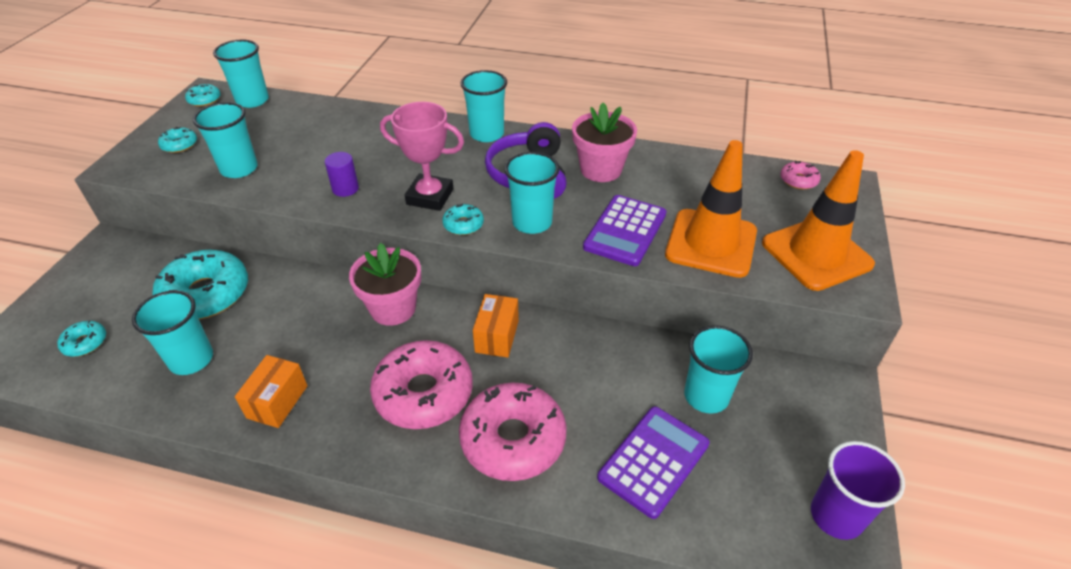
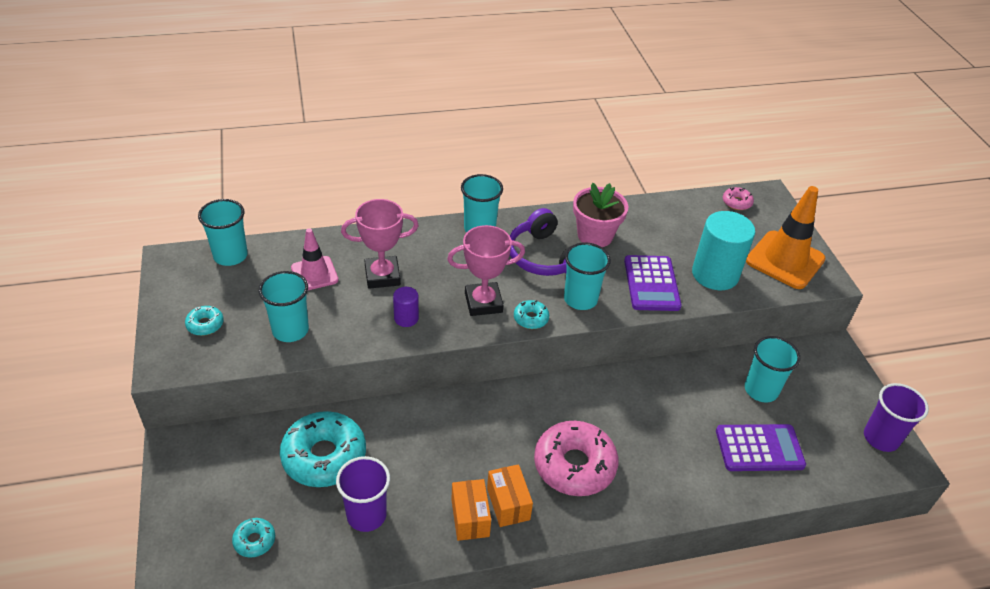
camera: 30 degrees left, 0 degrees up
turquoise cup [132,290,213,375] -> purple cup [336,456,390,532]
turquoise donut [185,84,221,107] -> none
pink flower pot [349,243,421,326] -> none
pink donut [459,382,567,481] -> none
orange box [473,294,519,358] -> orange box moved to [487,464,533,527]
purple calculator [597,407,710,519] -> purple calculator turned 75 degrees clockwise [716,424,806,471]
orange traffic cone [665,140,757,278] -> turquoise cylinder [692,211,755,290]
none -> pink traffic cone [291,228,339,290]
none -> pink trophy [341,199,419,289]

